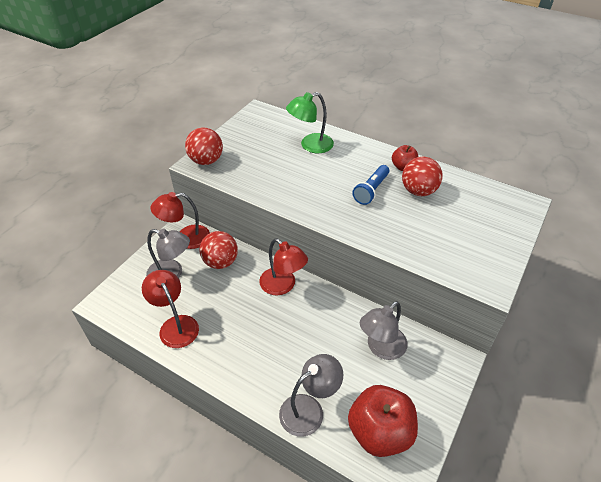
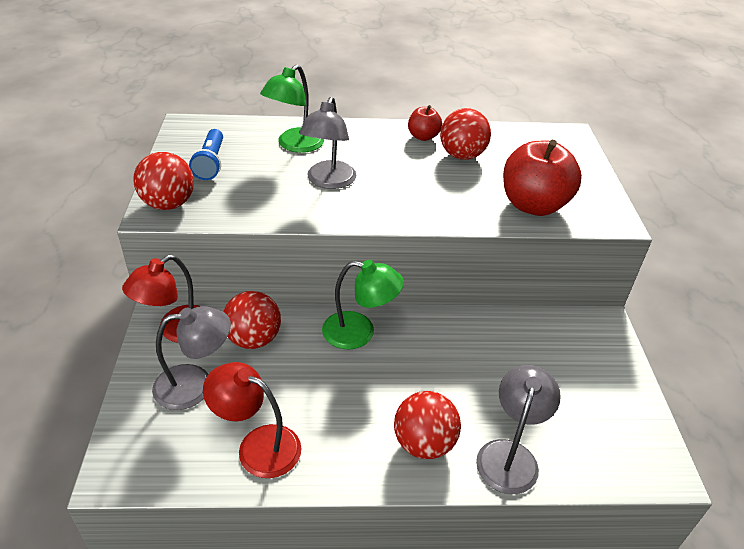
camera: 35 degrees left, 5 degrees down
red lamp [259,238,308,295] -> green lamp [322,260,404,350]
red apple [348,385,418,457] -> red apple moved to [503,140,582,216]
blue flashlight [352,165,389,205] -> blue flashlight moved to [189,129,223,180]
grey lamp [360,301,408,360] -> grey lamp moved to [299,97,356,189]
none -> red ball [394,391,461,459]

